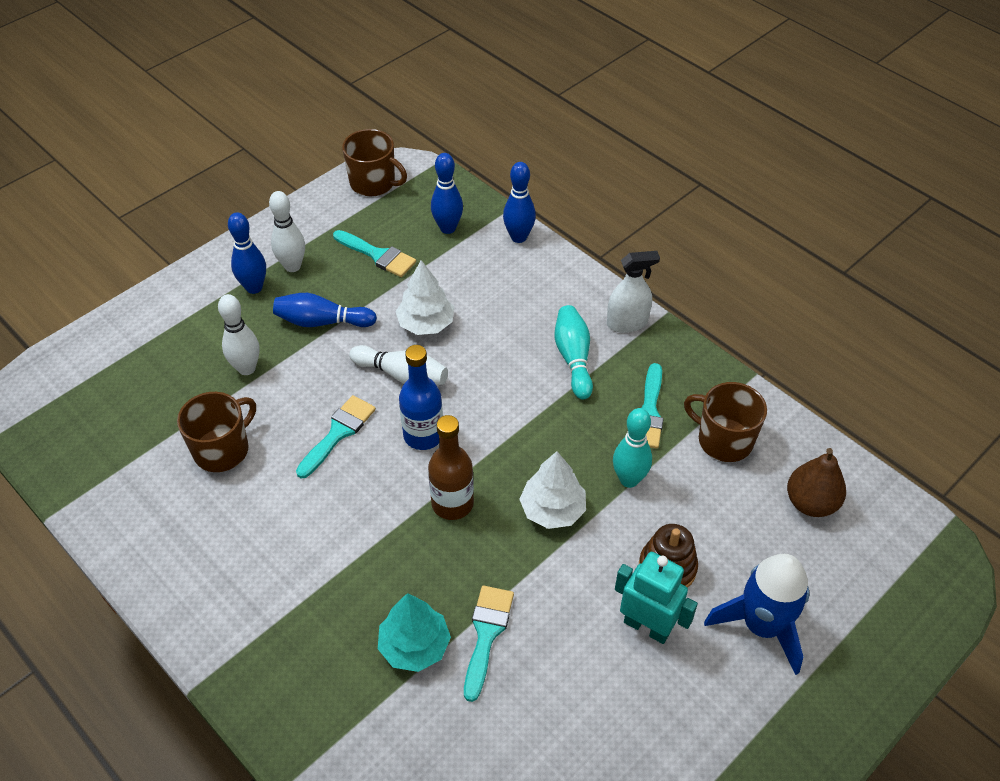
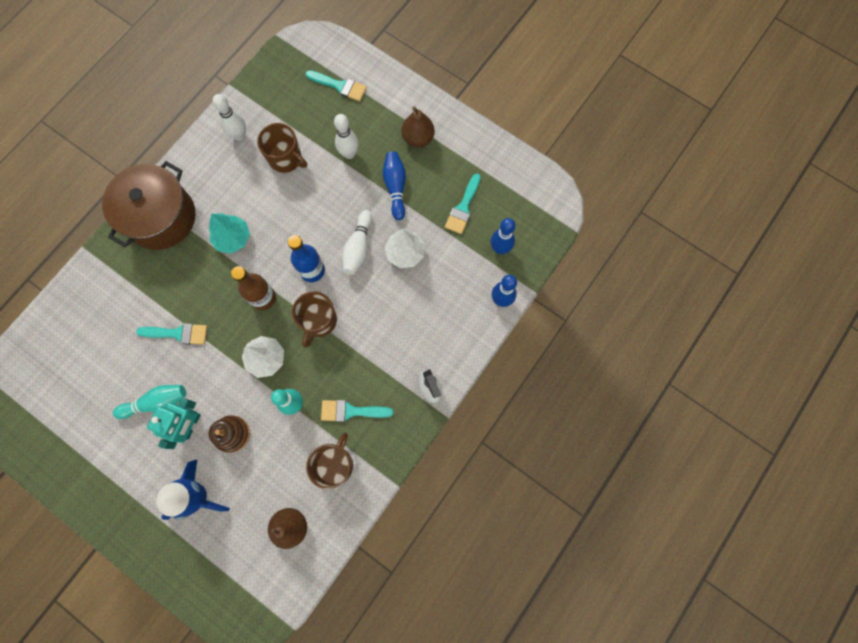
camera: 80 degrees right, 25 degrees up
blue bowling pin [228,212,266,294] -> brown pear [401,106,435,147]
white bowling pin [269,191,305,272] -> white bowling pin moved to [213,94,246,141]
turquoise brush [296,395,376,478] -> turquoise brush moved to [305,70,367,102]
brown mug [342,129,407,197] -> brown mug moved to [292,291,337,348]
turquoise tree [378,593,451,672] -> turquoise tree moved to [209,213,250,254]
turquoise bowling pin [555,305,593,399] -> turquoise bowling pin moved to [113,385,186,419]
none -> brown pot [102,161,196,250]

